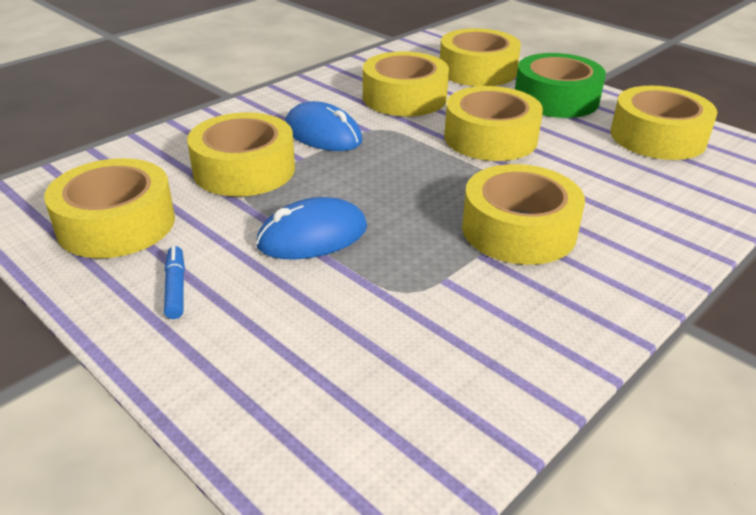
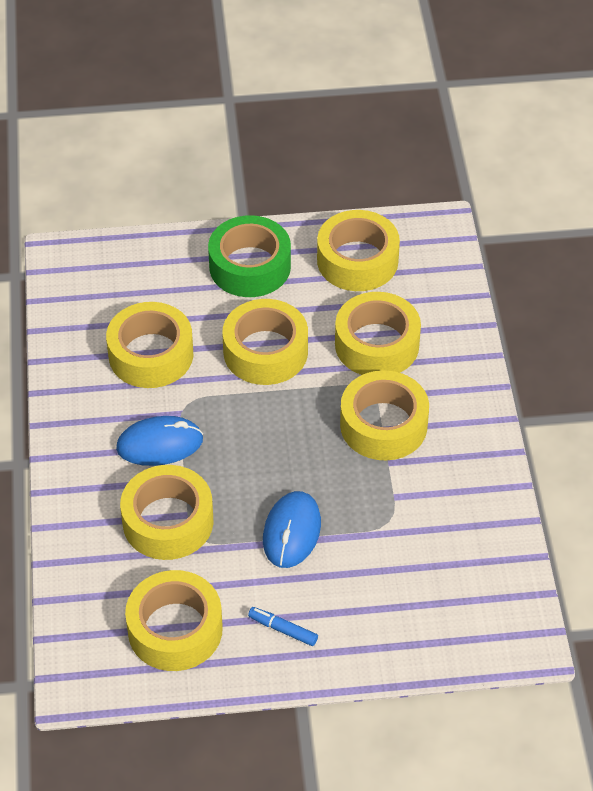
camera: 50 degrees left, 15 degrees up
yellow tape [440,28,521,87] -> yellow tape moved to [335,292,421,375]

